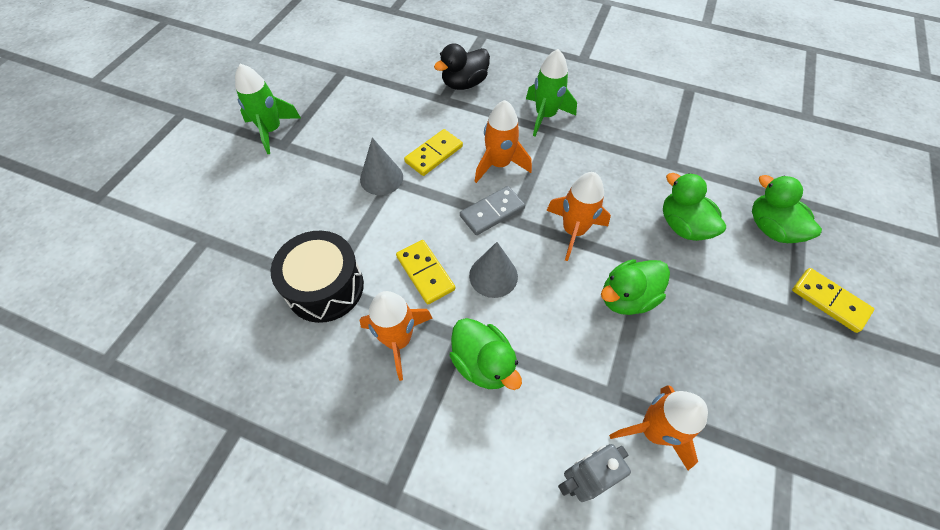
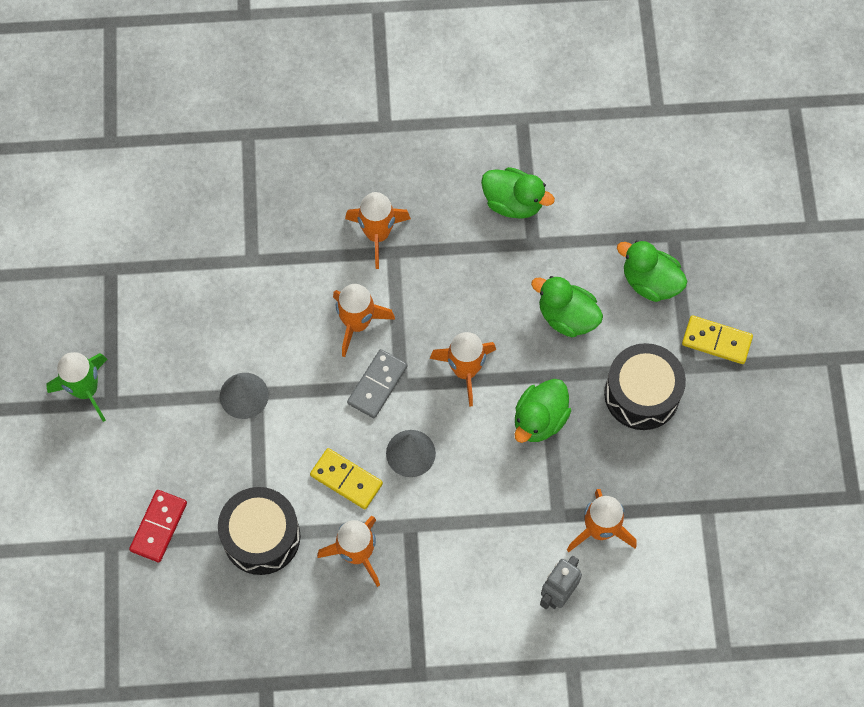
camera: 25 degrees left, 10 degrees up
yellow domino [404,129,463,176] -> none
black duck [434,43,490,90] -> none
green duck [449,318,522,390] -> green duck moved to [481,167,555,219]
green rocket [526,49,577,136] -> orange rocket [345,192,411,269]
none -> red domino [129,490,187,562]
none -> black drum [604,343,686,430]

